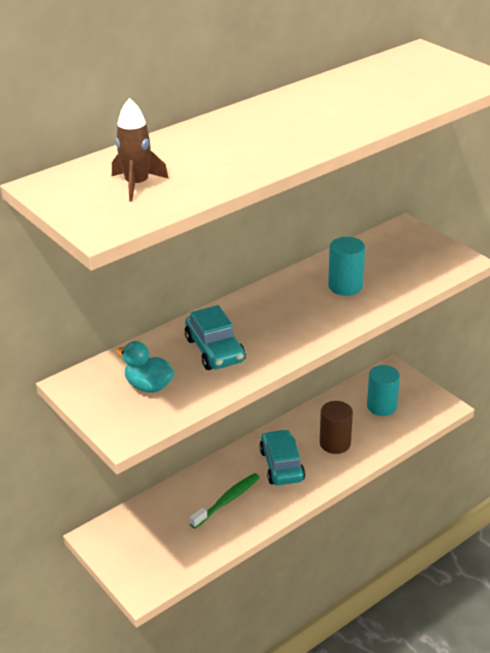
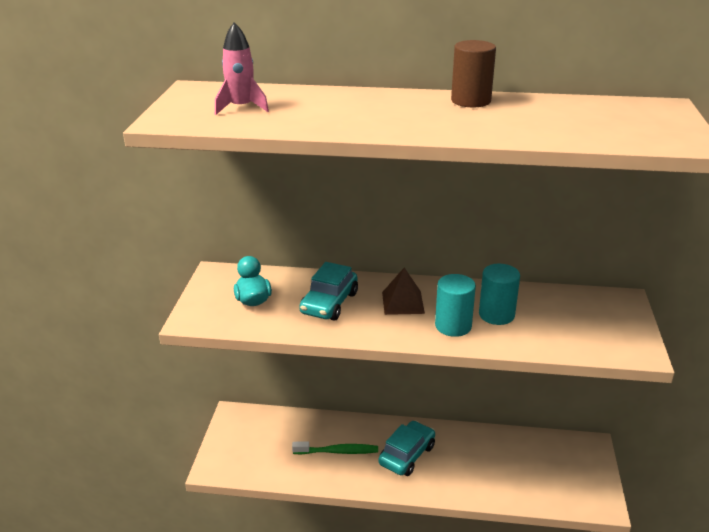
camera: 45 degrees right, 5 degrees down
brown rocket [112,98,169,202] -> pink rocket [215,22,269,115]
brown cylinder [320,401,353,454] -> brown cylinder moved to [451,40,496,107]
turquoise cylinder [367,365,400,416] -> turquoise cylinder moved to [435,274,476,337]
none -> brown pyramid [382,267,425,315]

